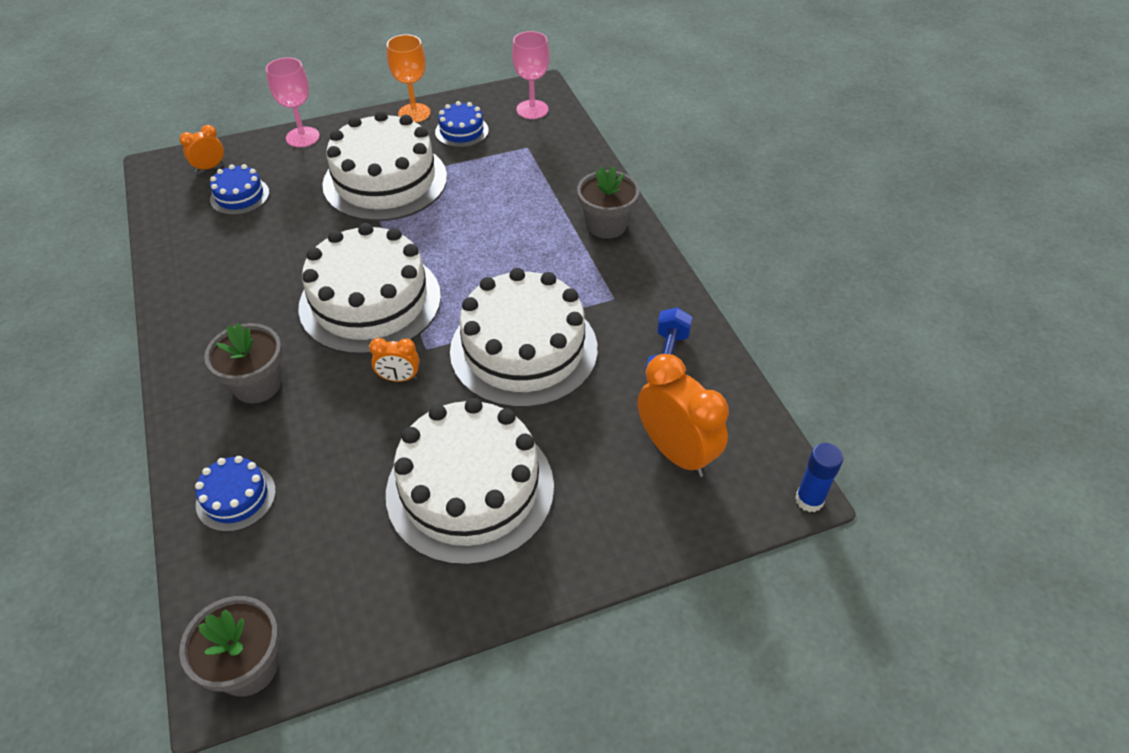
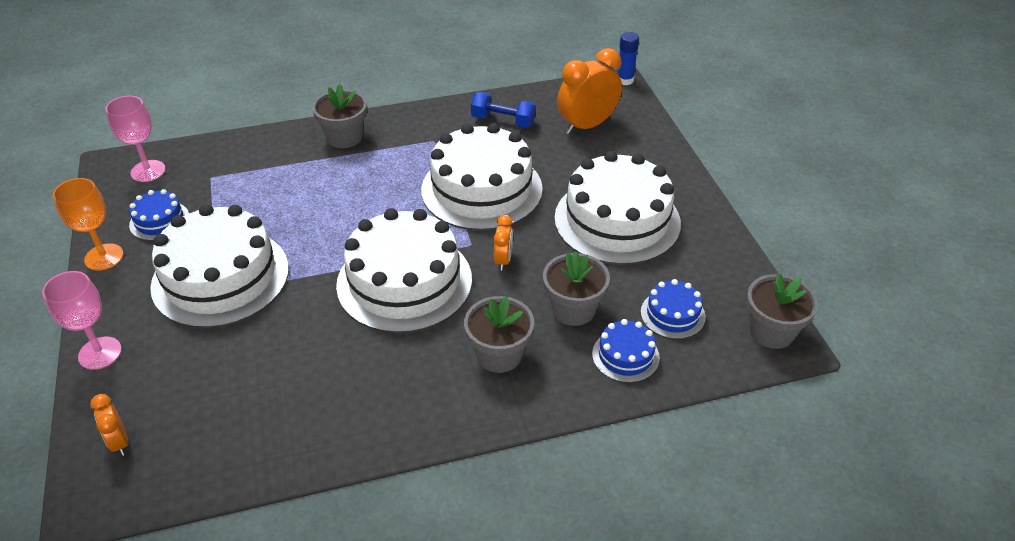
camera: 85 degrees left, 5 degrees down
blue cake [210,164,269,215] -> blue cake moved to [641,279,706,339]
none -> grey flower pot [543,251,610,326]

